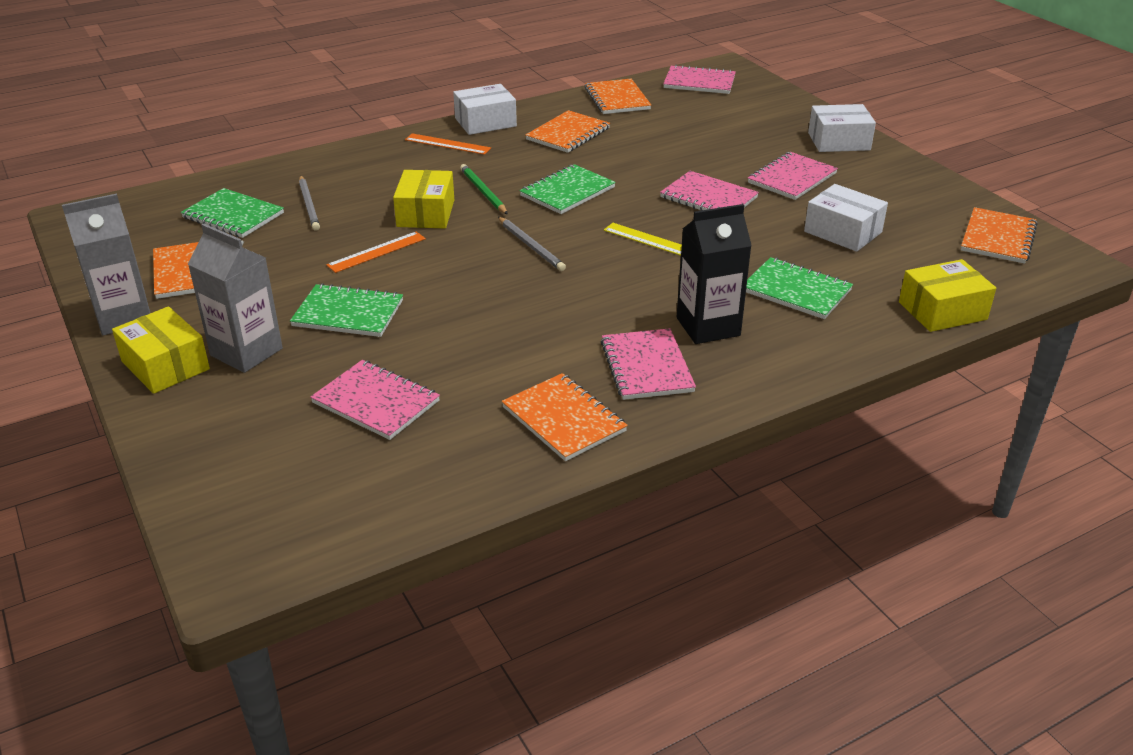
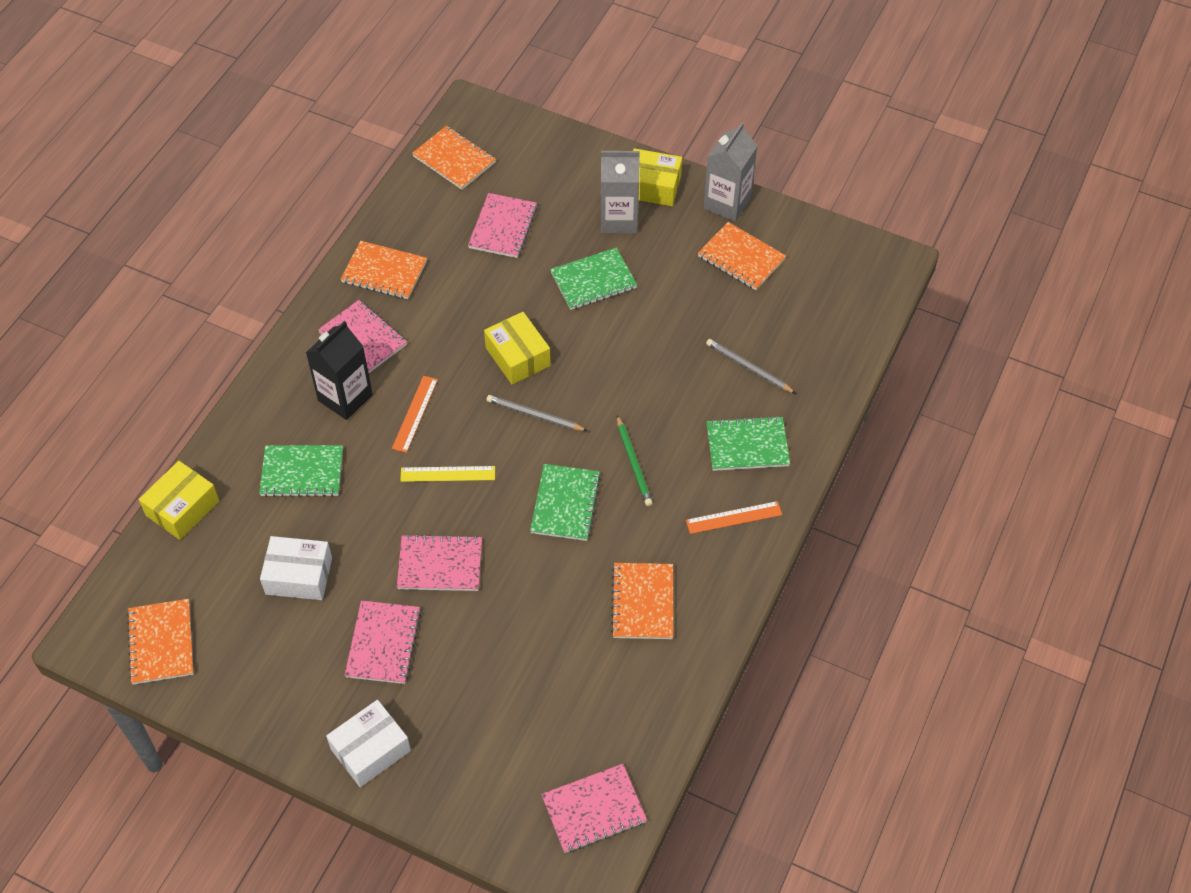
camera: 145 degrees right, 20 degrees up
green notebook [181,188,284,238] -> green notebook moved to [707,416,790,471]
pink notebook [310,360,440,440] -> pink notebook turned 75 degrees counterclockwise [468,193,537,258]
orange ruler [326,232,426,273] -> orange ruler moved to [392,376,438,453]
yellow box [393,170,454,228] -> yellow box moved to [484,312,551,384]
white box [453,84,517,135] -> none
green pencil [460,164,508,215] -> green pencil turned 45 degrees clockwise [617,415,653,506]
orange notebook [585,79,651,114] -> orange notebook moved to [412,126,496,190]

